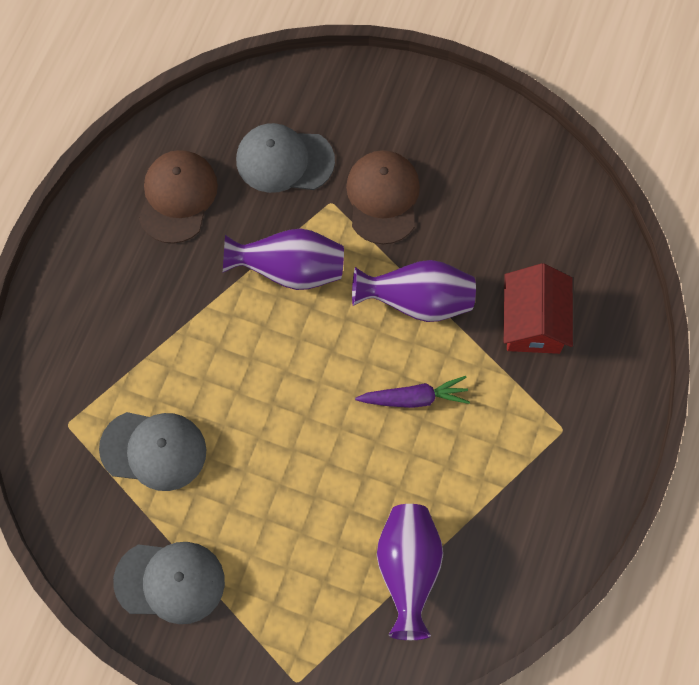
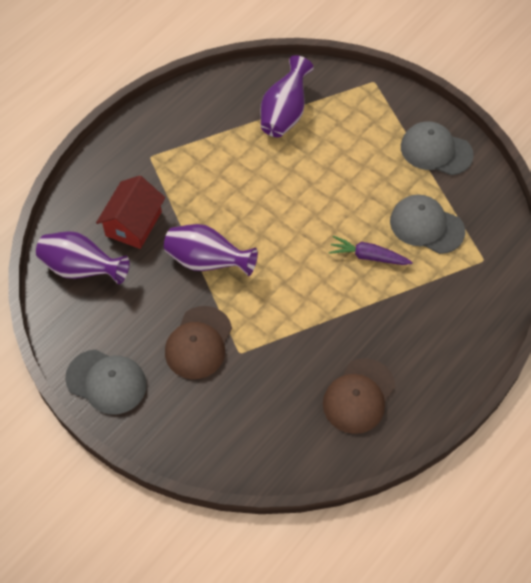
camera: 160 degrees left, 10 degrees down
purple vase [223,228,344,290] -> purple vase moved to [36,231,130,284]
grey cap [236,123,335,193] -> grey cap moved to [65,349,147,415]
purple carrot [355,376,470,408] -> purple carrot moved to [329,236,413,265]

